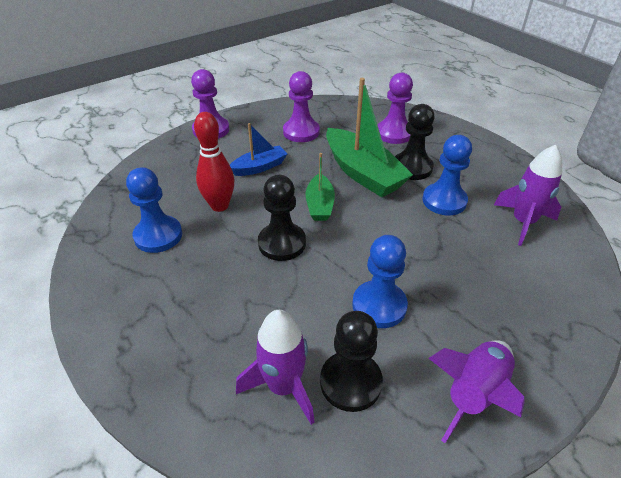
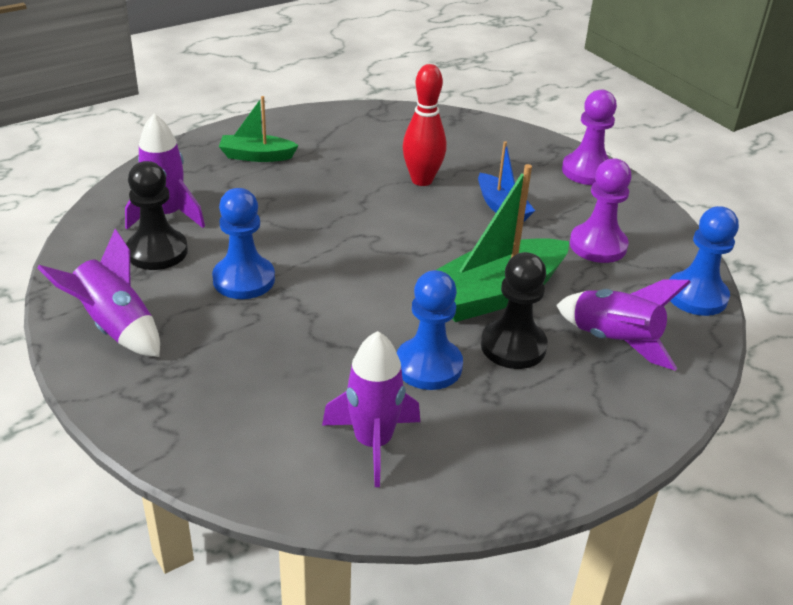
camera: 90 degrees right, 5 degrees down
blue pawn [126,167,182,253] -> blue pawn moved to [669,206,739,316]
black pawn [258,175,306,261] -> none
green boat [306,153,335,221] -> green boat moved to [219,96,299,162]
purple pawn [378,72,413,144] -> purple rocket [556,279,691,370]

